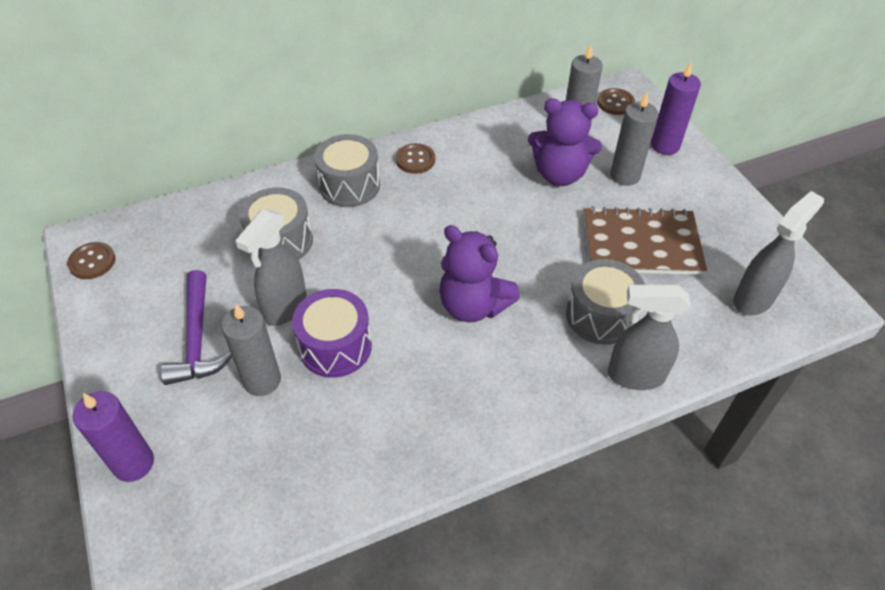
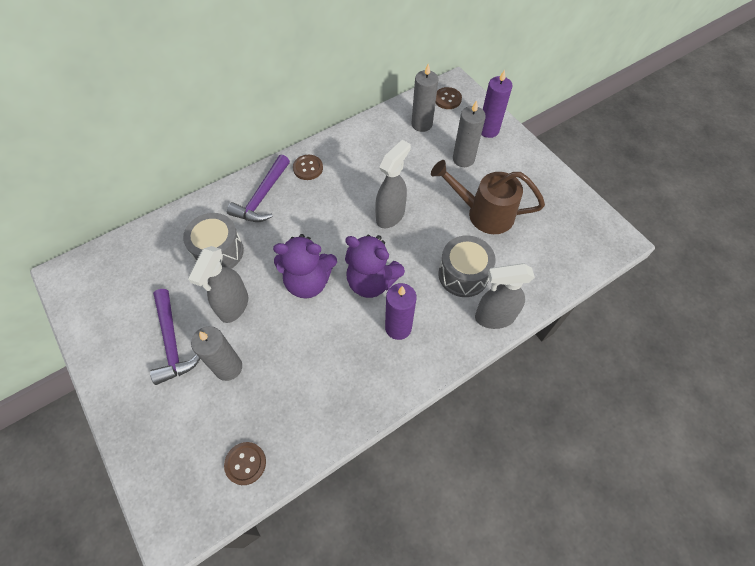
camera: 10 degrees left, 10 degrees up
brown button [67,242,116,279] -> brown button moved to [224,442,266,485]
purple candle [72,391,154,482] -> purple candle moved to [385,283,417,340]
purple drum [292,289,372,378] -> none
grey drum [314,134,380,207] -> purple hammer [227,154,290,222]
purple teddy bear [528,99,602,186] -> purple teddy bear moved to [273,234,337,299]
brown notebook [584,207,707,275] -> brown watering can [431,160,545,234]
grey spray bottle [733,191,824,316] -> grey spray bottle moved to [375,140,411,228]

